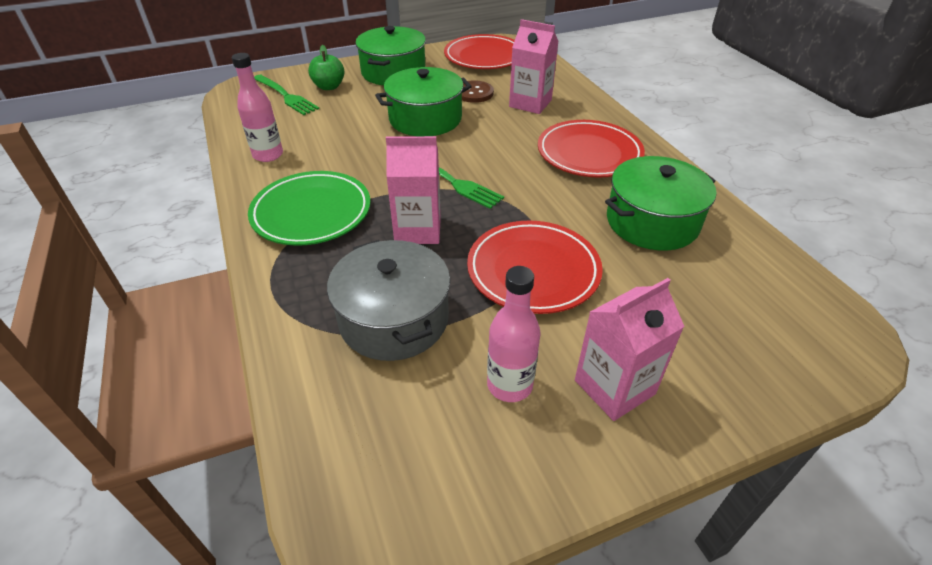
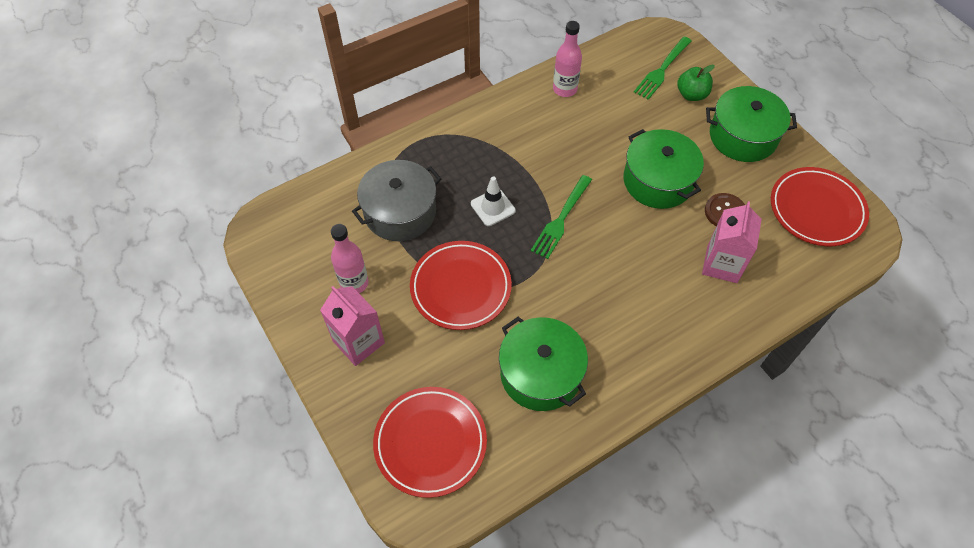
camera: 80 degrees right, 15 degrees up
green plate [248,171,371,246] -> none
pink carton [386,136,441,244] -> white traffic cone [471,176,516,226]
red plate [538,120,645,178] -> red plate moved to [373,387,487,498]

